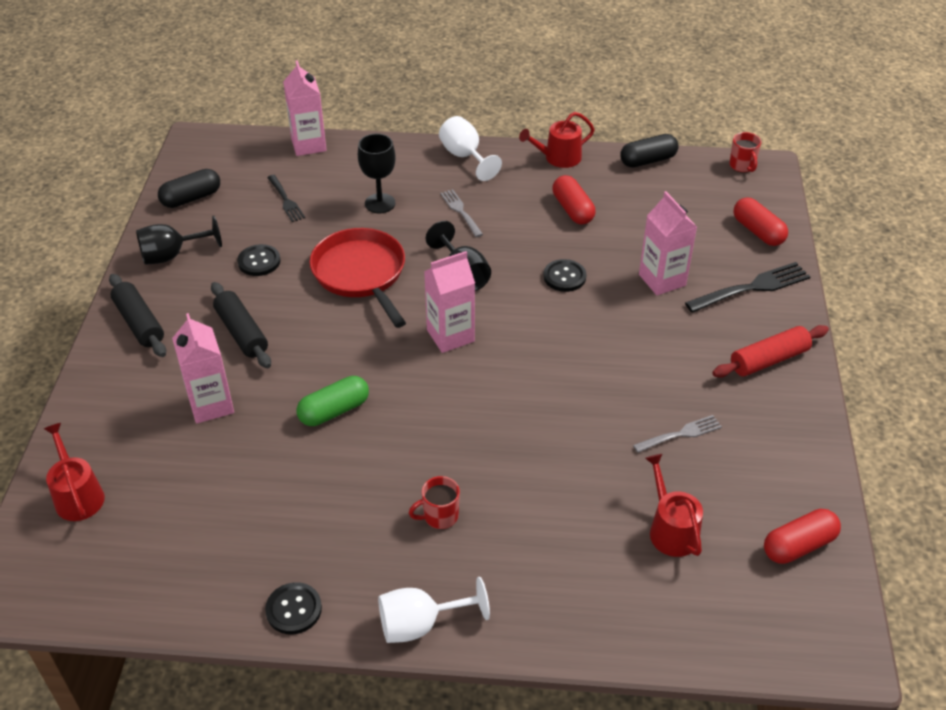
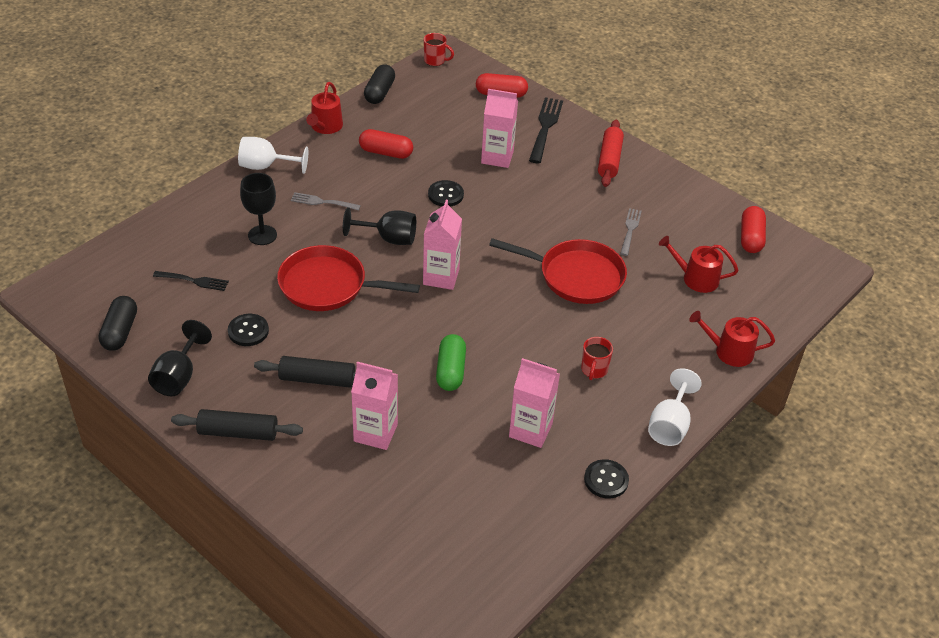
camera: 55 degrees left, 0 degrees up
red watering can [44,423,105,521] -> red watering can moved to [689,311,775,367]
pink carton [283,60,327,156] -> pink carton moved to [509,358,560,448]
none -> red pan [489,238,627,304]

